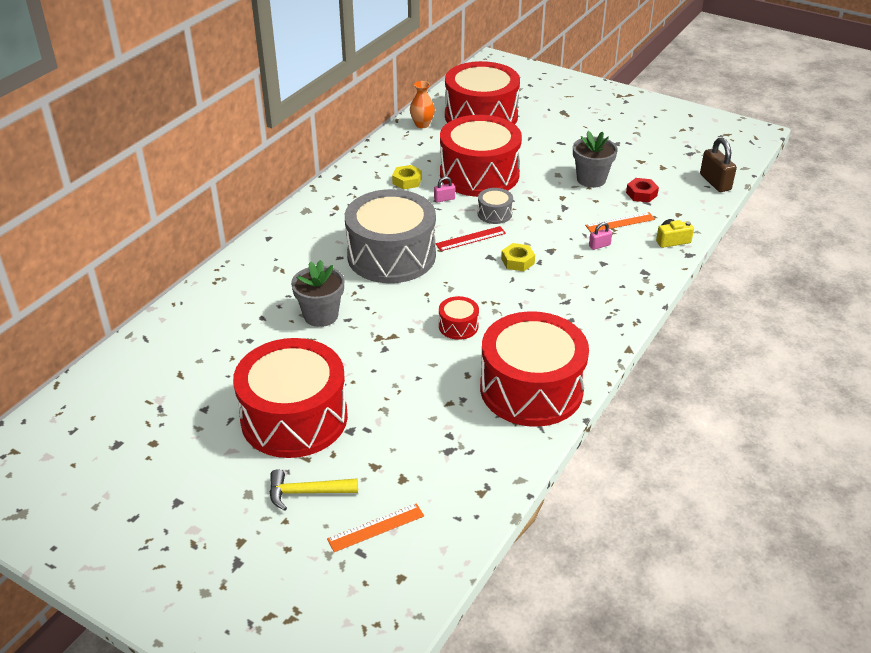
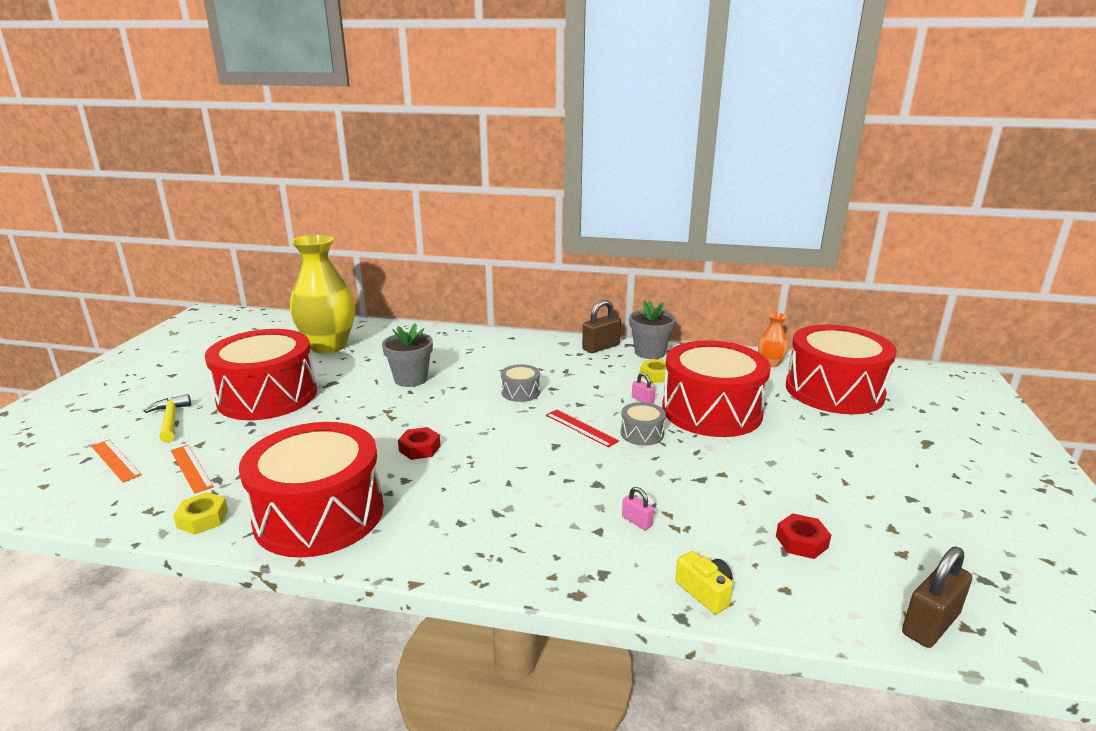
camera: 70 degrees right, 15 degrees down
grey drum [345,189,436,283] -> grey drum [501,364,540,402], size x0.41
red drum [439,296,479,340] -> red nut [398,427,441,460]
yellow nut [501,243,535,271] -> yellow nut moved to [173,492,228,535]
grey flower pot [573,131,618,188] -> grey flower pot moved to [629,301,676,359]
orange ruler [585,212,655,233] -> orange ruler moved to [171,445,214,494]
none -> yellow vase [290,235,355,353]
none -> brown padlock [582,300,621,353]

